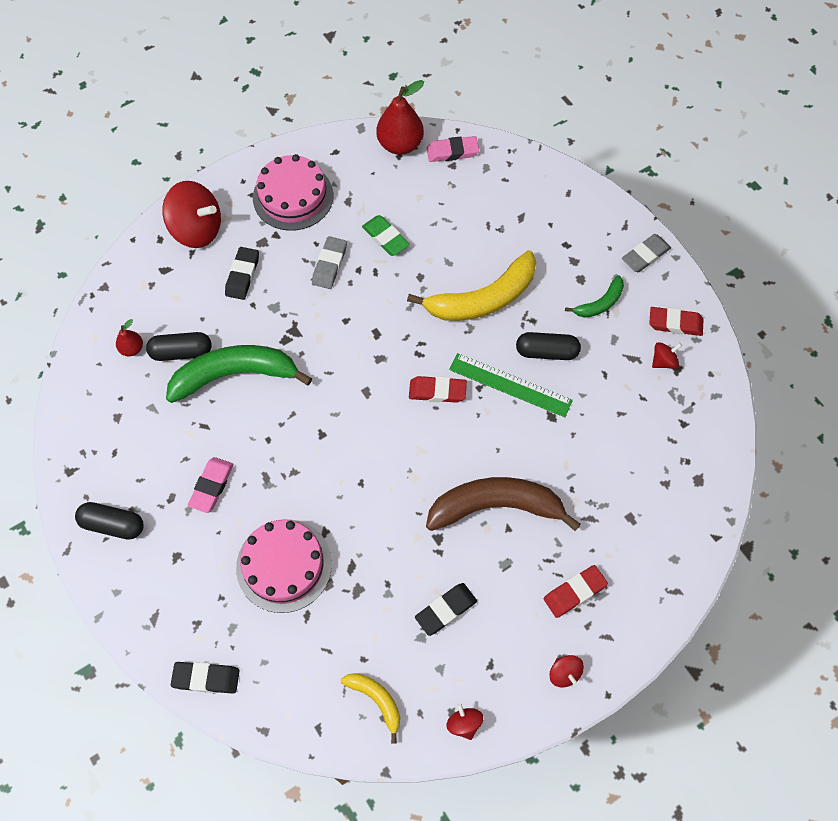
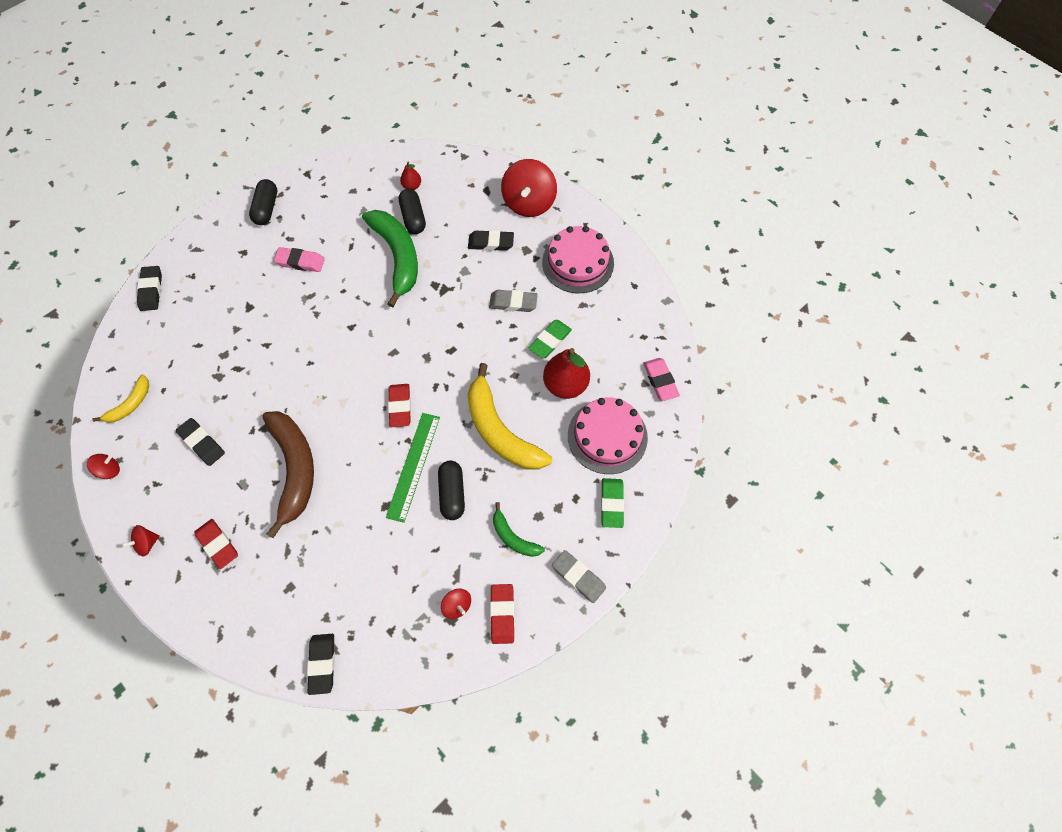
camera: 80 degrees right, 0 degrees up
pink cake [236,519,332,613] -> pink cake moved to [568,397,648,474]
red pear [377,80,424,155] -> red pear moved to [543,348,590,399]
none -> black eraser [307,634,335,695]
none -> green eraser [601,478,624,528]

